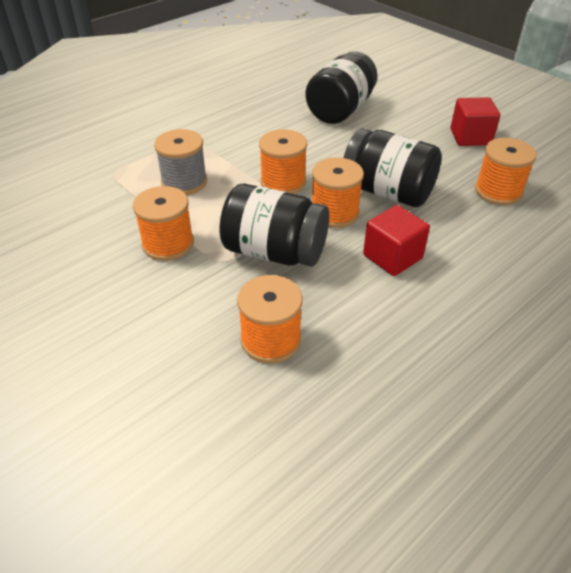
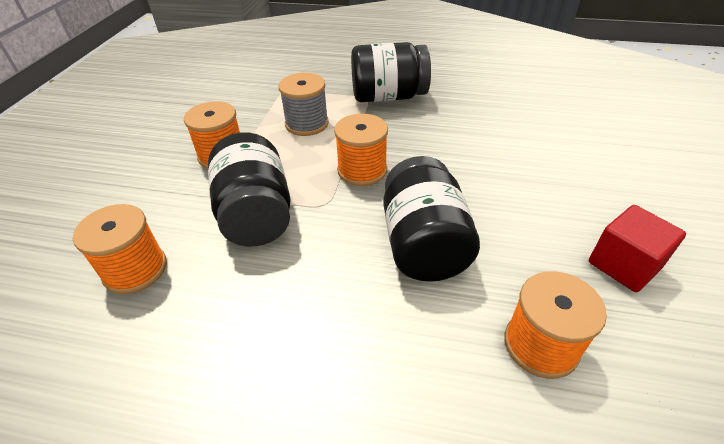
camera: 55 degrees right, 0 degrees up
black jar [305,51,377,124] -> black jar moved to [351,42,431,102]
orange spool [312,157,364,228] -> none
red cube [363,205,430,276] -> none

